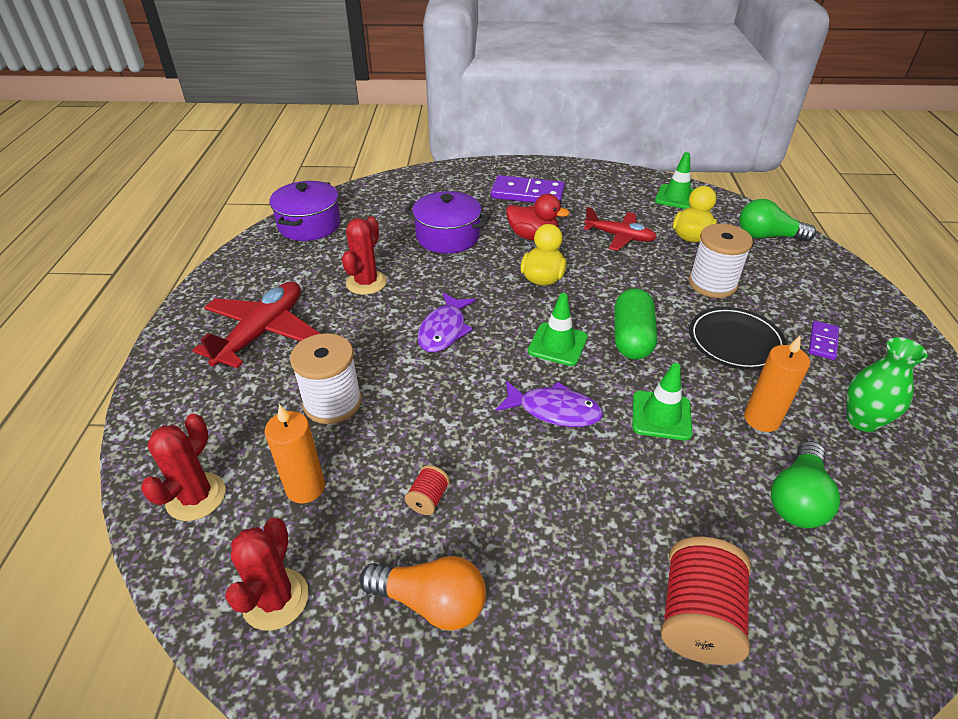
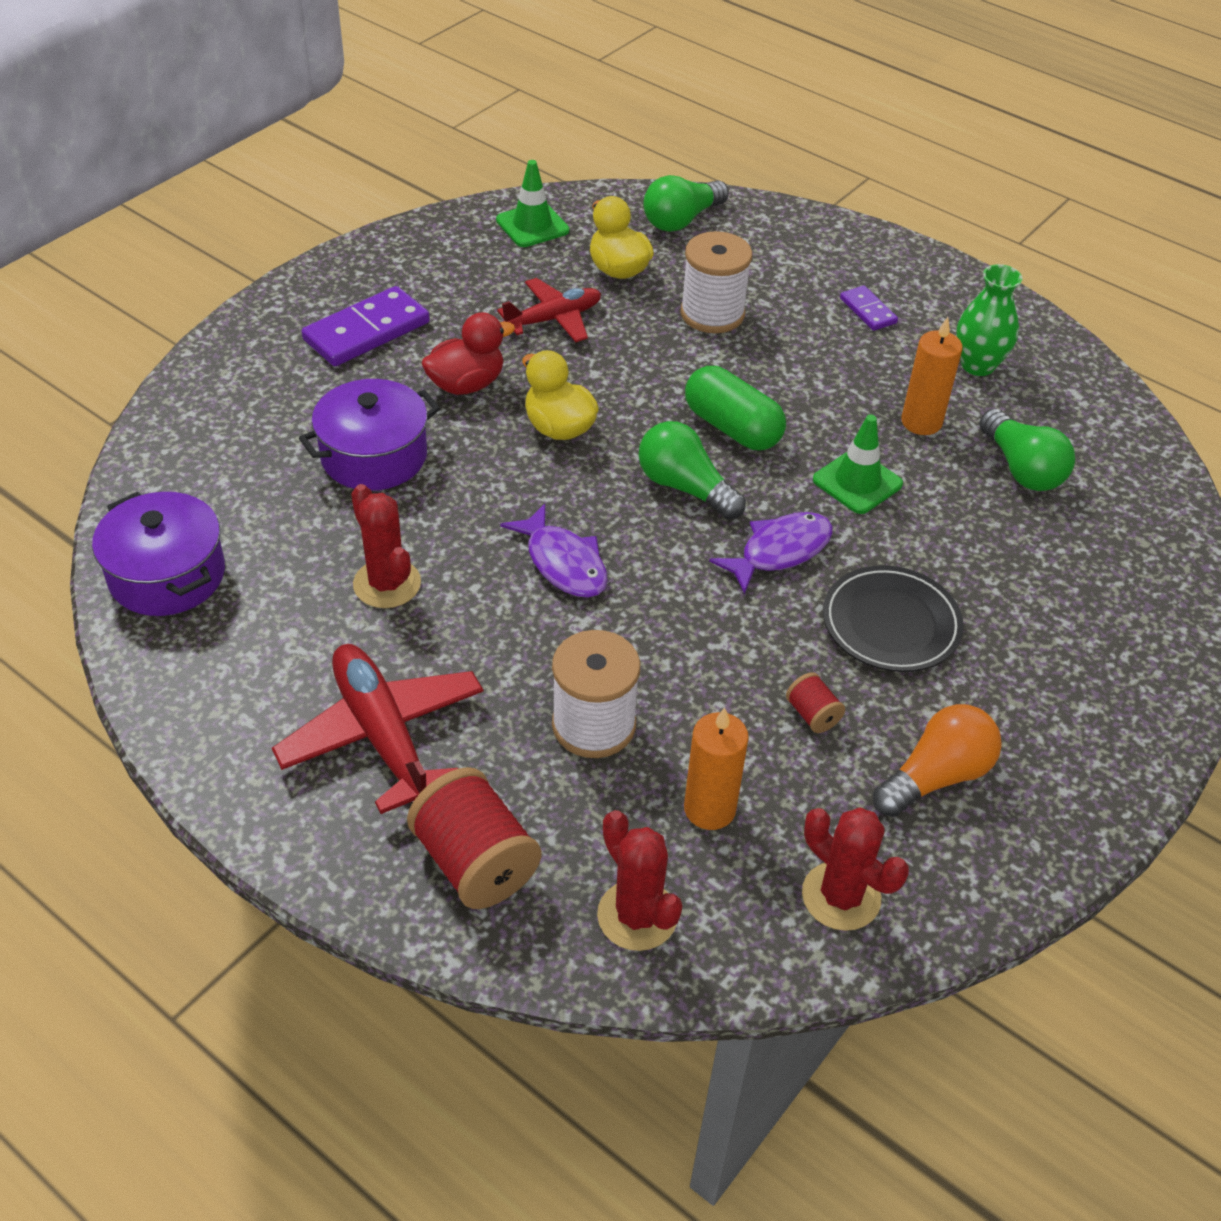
camera: 55 degrees left, 5 degrees up
green traffic cone [528,293,588,366] -> green light bulb [639,421,746,520]
red spool [661,537,751,665] -> red spool moved to [407,767,541,909]
black plate [689,307,787,370] -> black plate moved to [823,565,964,672]

